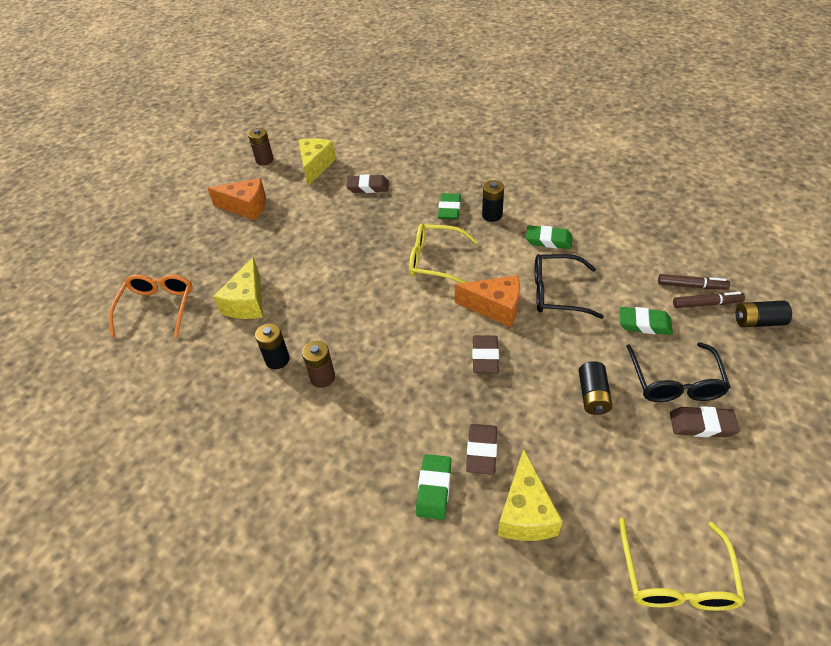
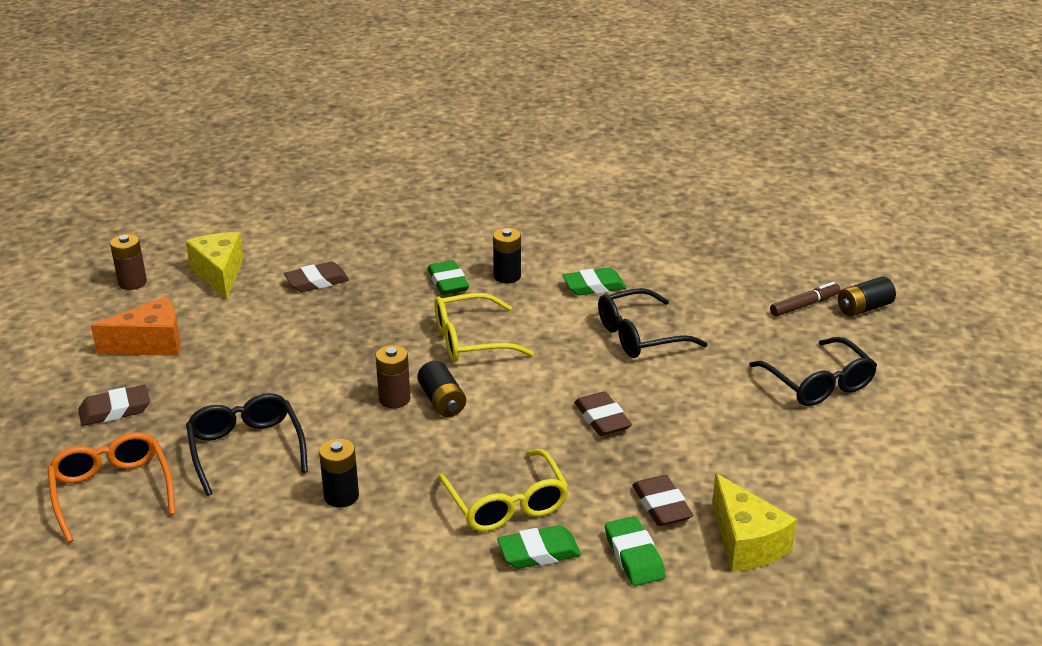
camera: 30 degrees left, 15 degrees down
yellow cheese [213,257,263,319] -> black glasses [186,393,308,496]
brown battery [302,341,335,388] -> brown battery moved to [376,345,410,408]
orange cheese [455,275,520,327] -> none
black battery [579,361,613,415] -> black battery moved to [417,361,466,417]
green eraser [619,307,673,335] -> green eraser moved to [497,525,581,569]
yellow glasses [619,518,746,611] -> yellow glasses moved to [438,449,569,532]
brown marker [658,274,730,289] -> none
brown eraser [670,406,740,437] -> brown eraser moved to [78,385,150,426]

